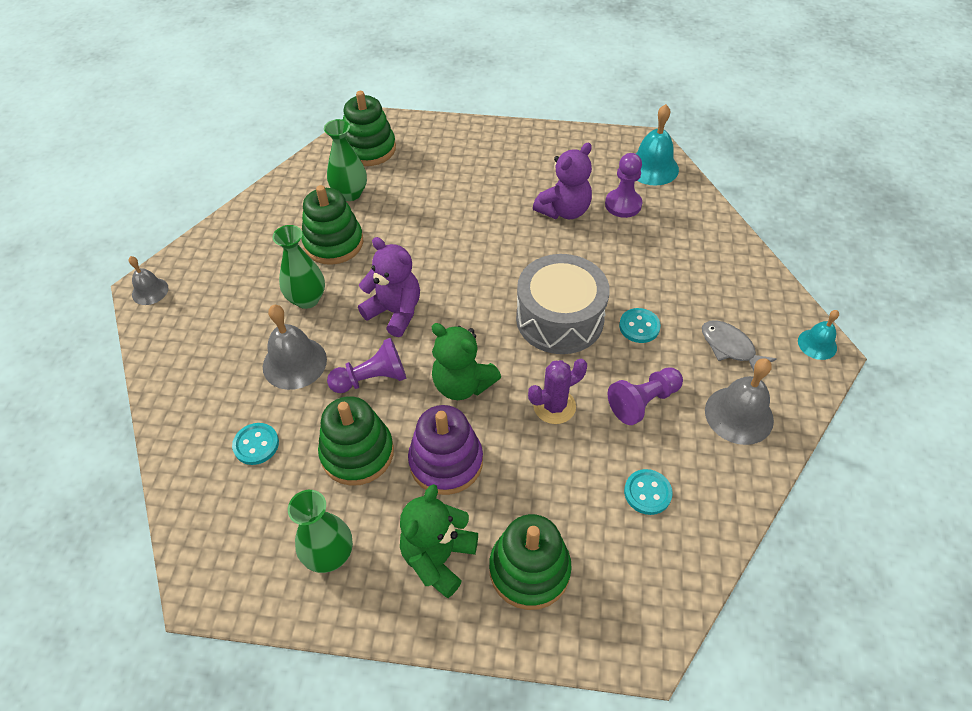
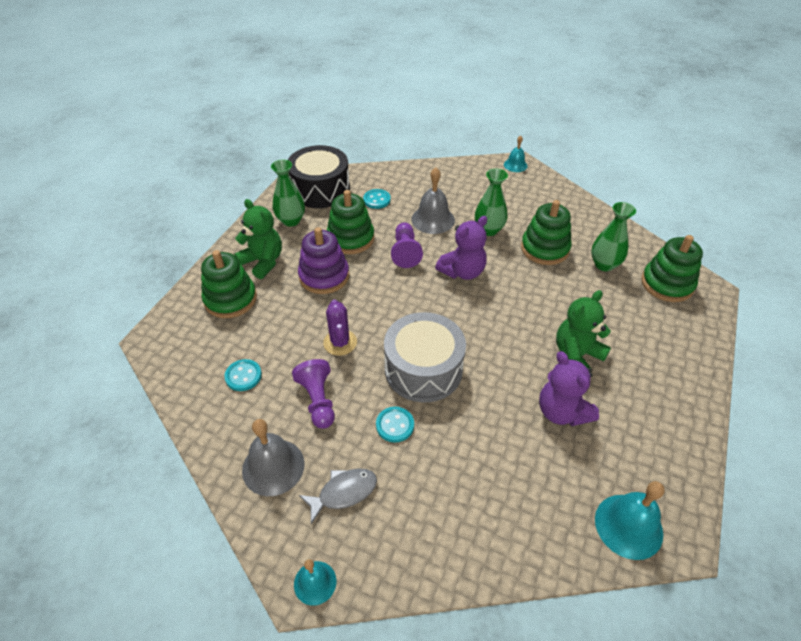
camera: 105 degrees right, 5 degrees down
grey bell [129,256,169,305] -> turquoise bell [504,136,527,172]
green teddy bear [432,323,501,400] -> green teddy bear moved to [556,290,611,368]
purple pawn [605,153,642,218] -> none
none -> black drum [288,145,350,208]

